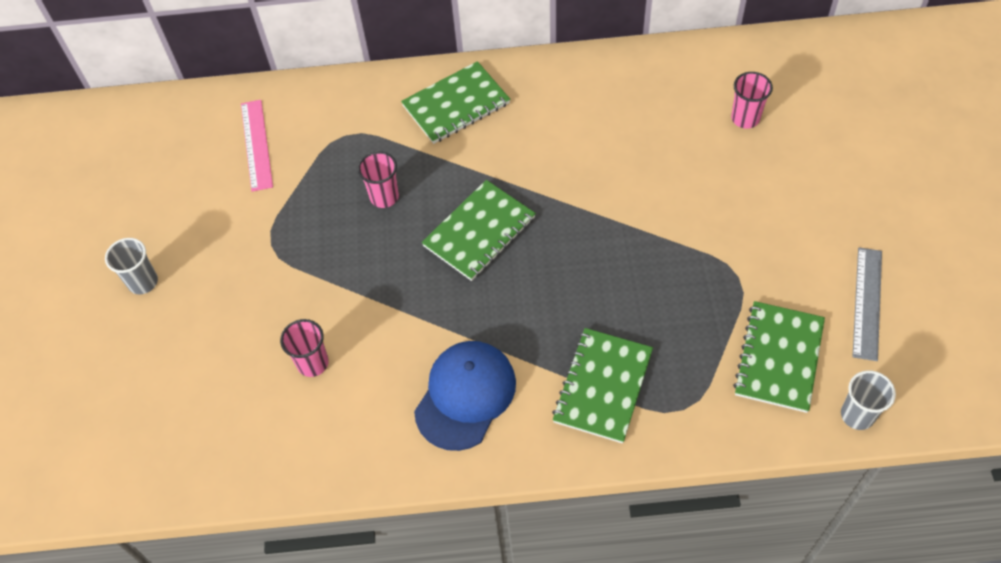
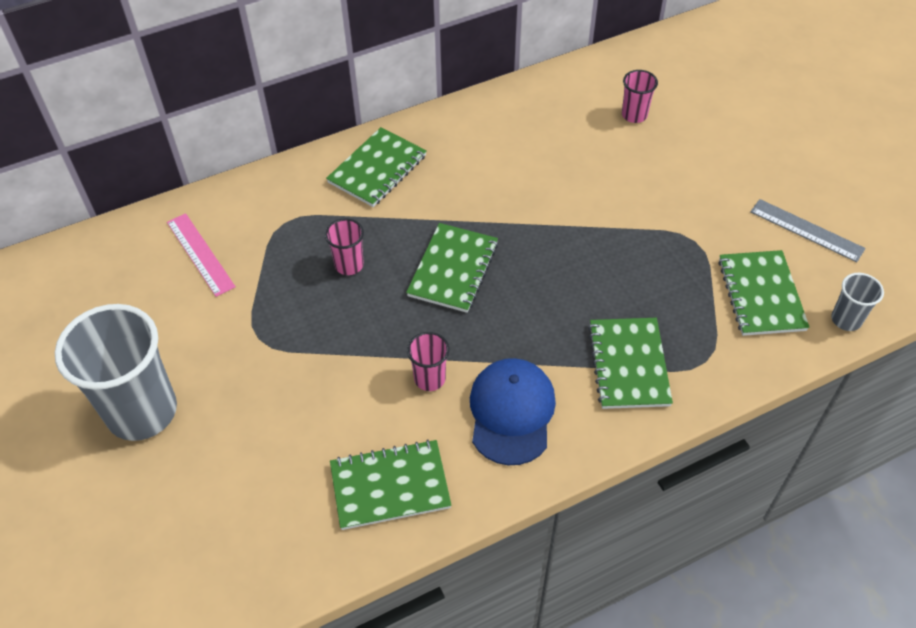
camera: 25 degrees left, 5 degrees down
grey cup [105,238,158,294] -> grey cup [55,304,177,441], size x2.20
pink cup [280,319,329,377] -> pink cup moved to [407,332,449,391]
grey ruler [852,247,882,361] -> grey ruler turned 45 degrees counterclockwise [751,199,866,262]
none -> green notebook [330,439,451,530]

